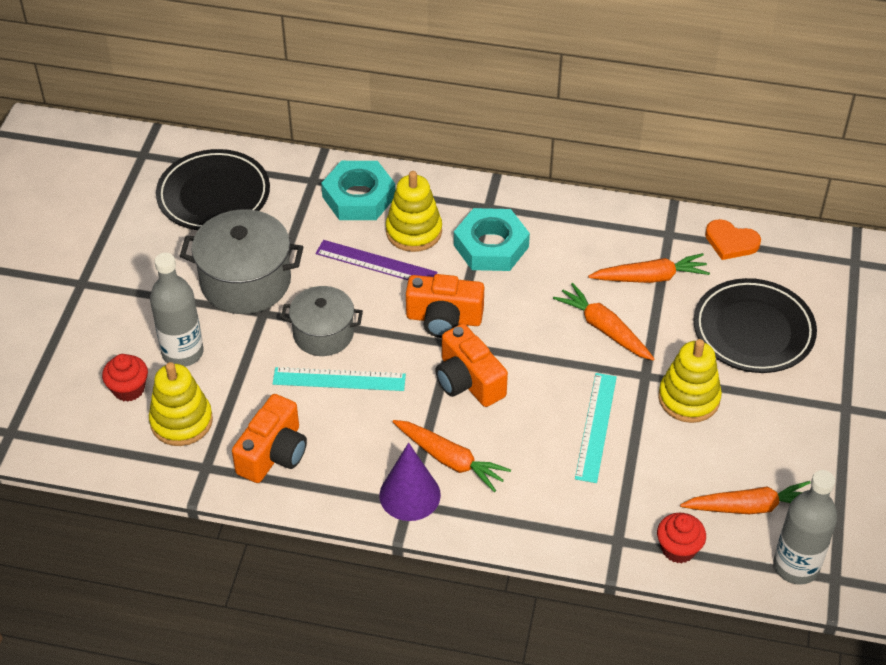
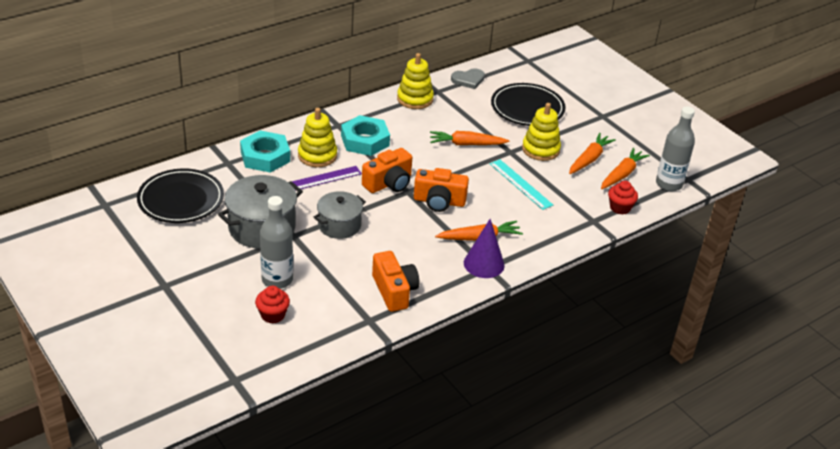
camera: 50 degrees left, 10 degrees down
yellow stacking toy [149,362,213,446] -> yellow stacking toy moved to [397,53,434,109]
turquoise ruler [273,367,406,391] -> none
orange carrot [588,253,710,283] -> orange carrot moved to [569,133,616,174]
orange heart [705,219,761,260] -> grey heart [451,68,485,89]

